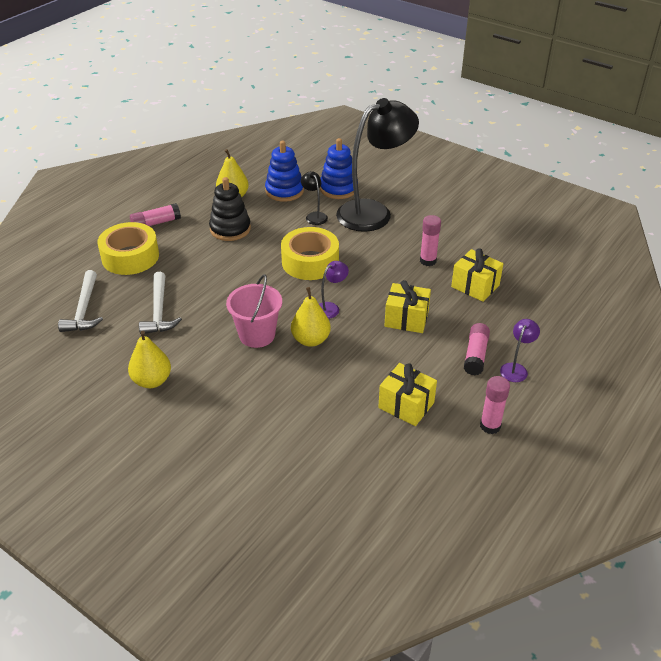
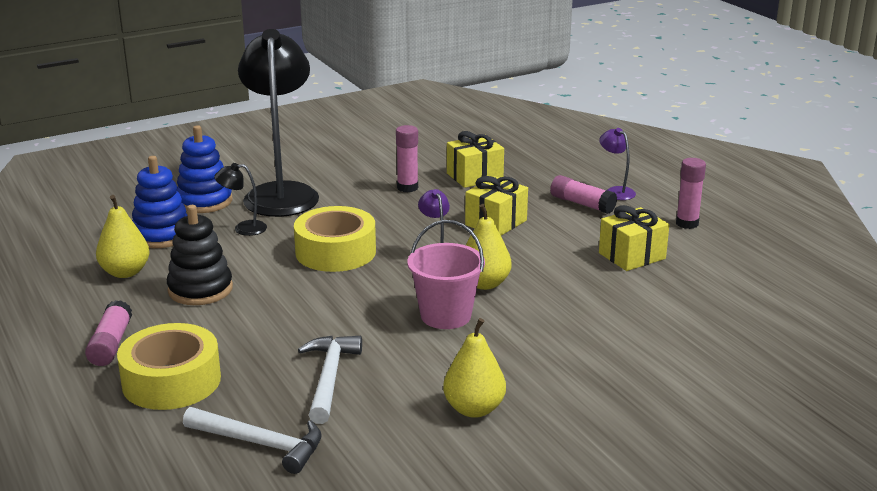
camera: 65 degrees left, 15 degrees down
white hammer [139,272,182,334] -> white hammer turned 105 degrees counterclockwise [298,336,362,424]

